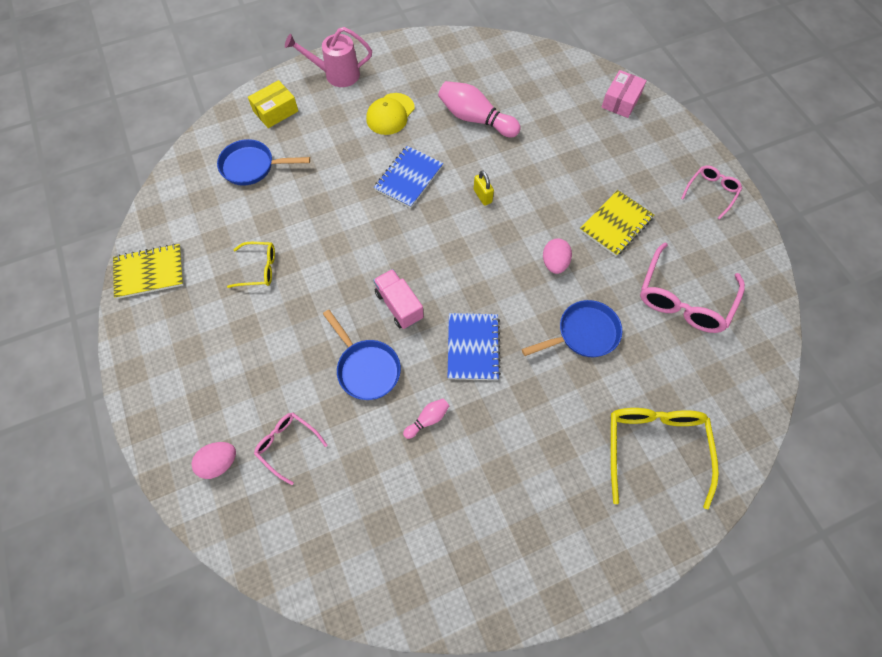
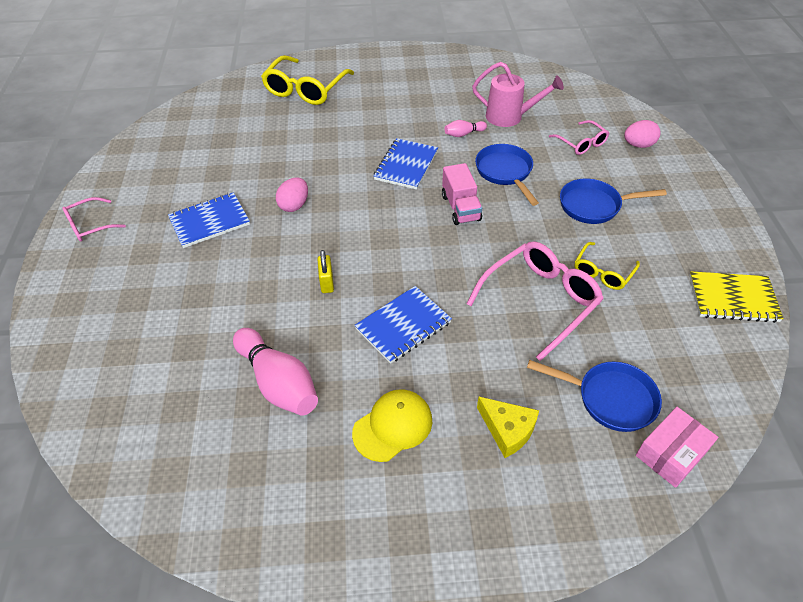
camera: 160 degrees left, 15 degrees down
yellow glasses [227,242,275,288] -> yellow glasses turned 75 degrees counterclockwise [575,242,640,290]
yellow box [248,80,298,128] -> none
pink watering can [285,27,372,87] -> pink watering can moved to [472,62,564,127]
blue pan [522,300,622,357] -> blue pan moved to [560,179,667,224]
yellow notebook [580,190,654,257] -> blue notebook [168,192,250,248]
pink box [601,70,647,118] -> pink box moved to [636,407,718,488]
pink glasses [640,242,745,333] -> pink glasses moved to [467,241,604,361]
none -> yellow cheese [477,397,539,458]

